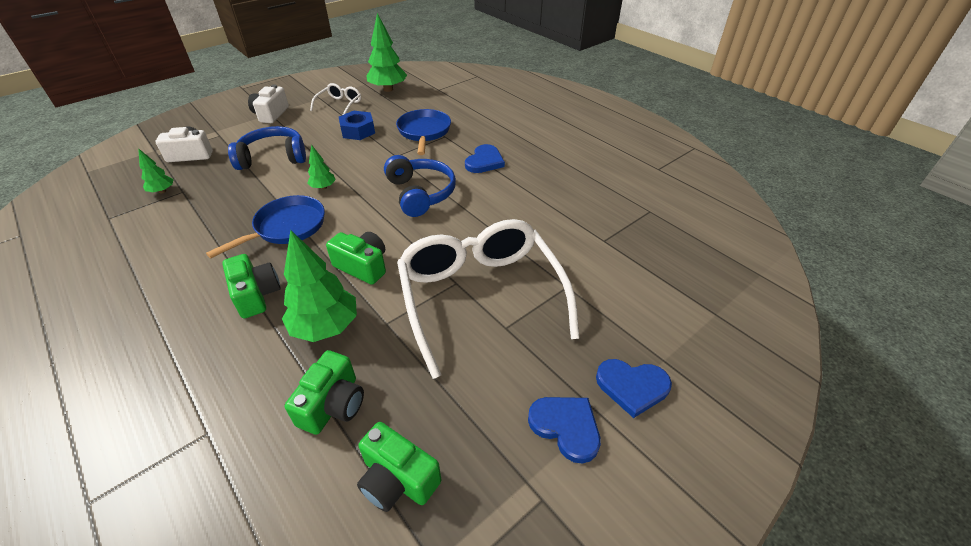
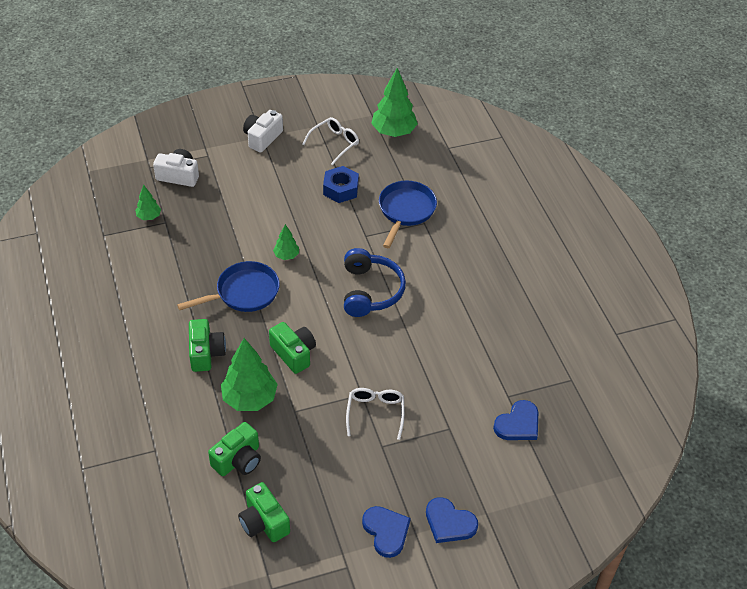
camera: 20 degrees right, 5 degrees up
blue headphones [228,126,306,170] -> none
white glasses [397,219,580,379] -> white glasses [346,388,404,440], size x0.44
blue heart [465,144,505,173] -> blue heart moved to [493,400,538,440]

